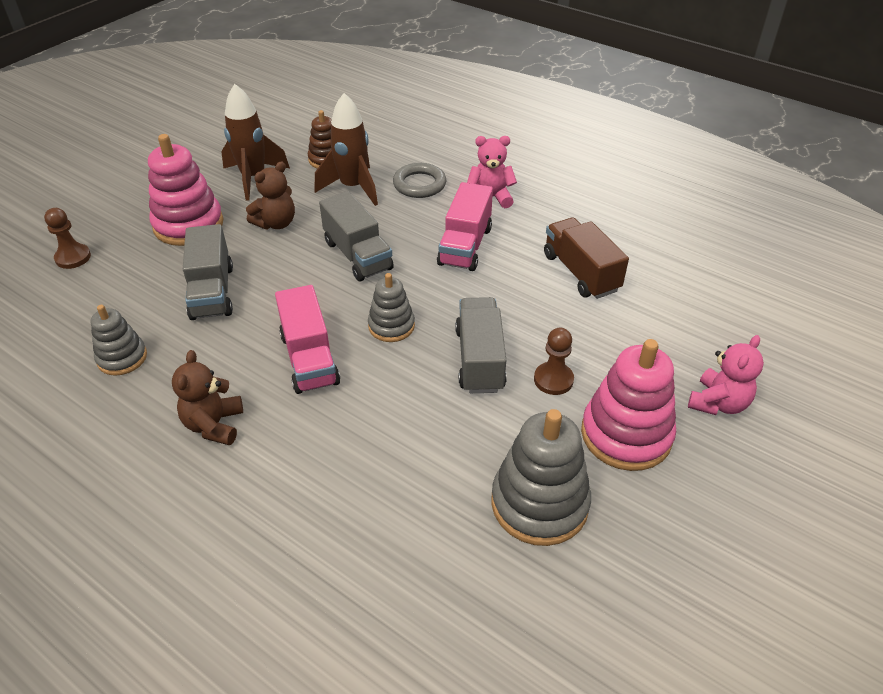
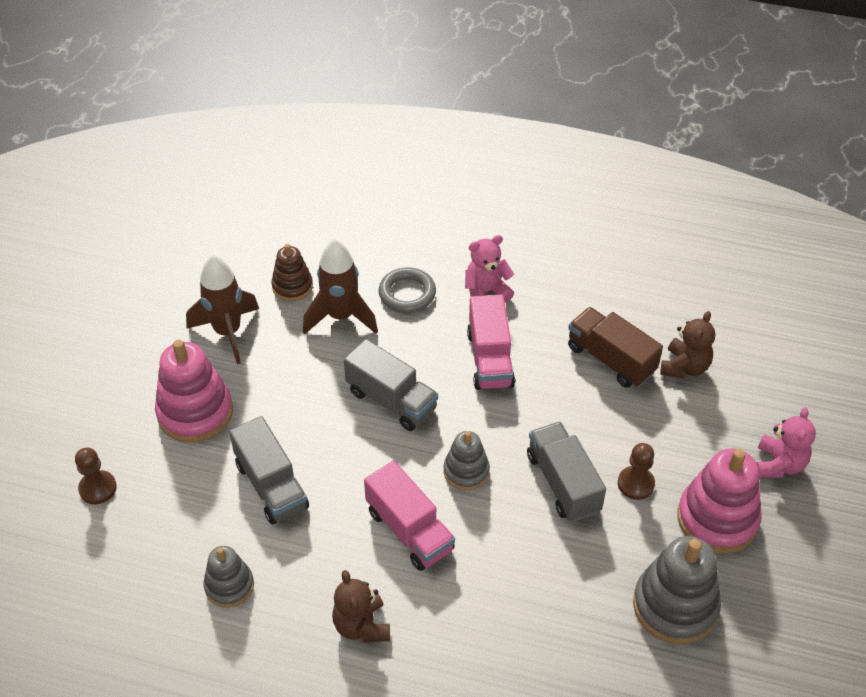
camera: 20 degrees left, 5 degrees up
brown teddy bear [246,161,295,229] -> brown teddy bear moved to [660,311,715,378]

